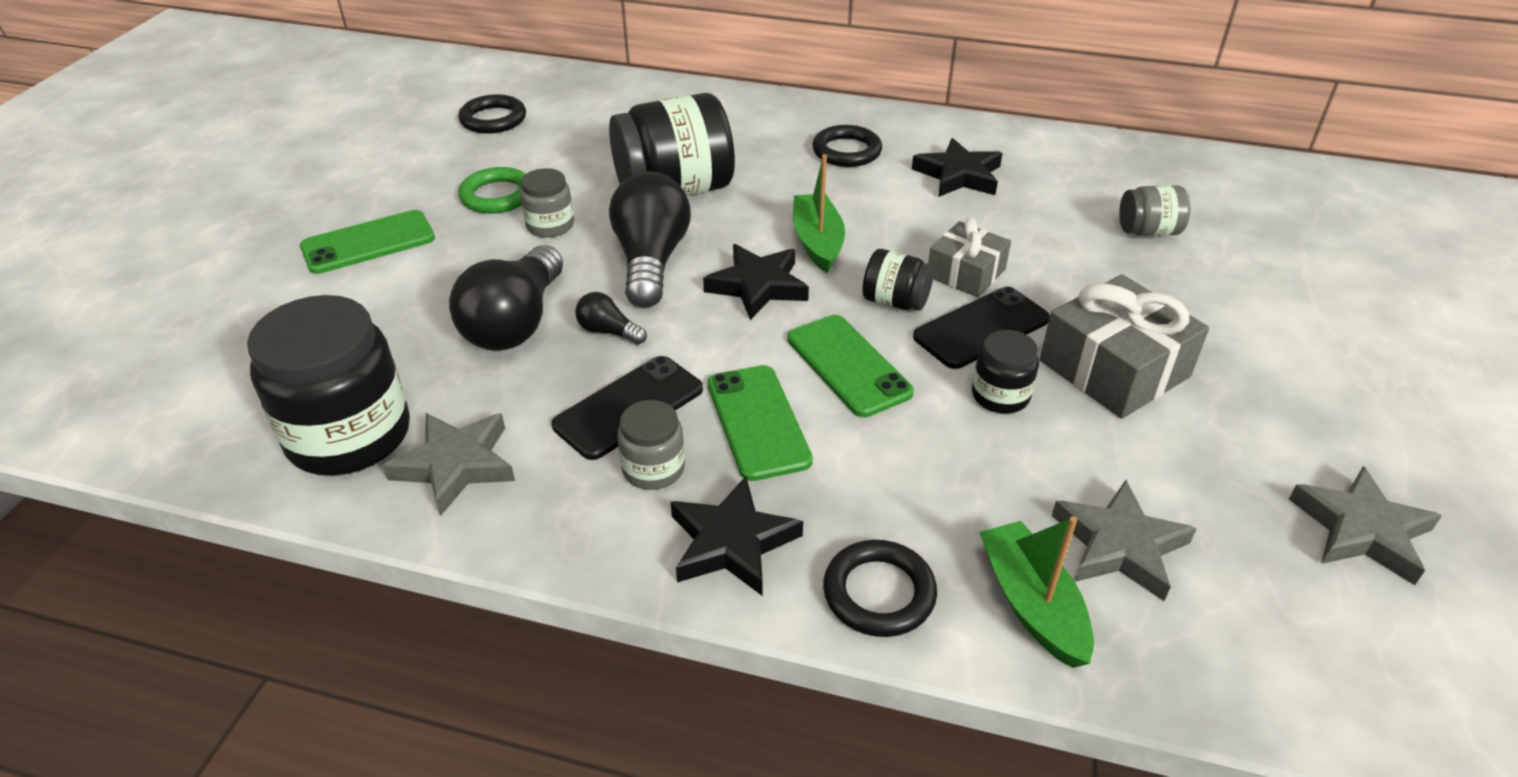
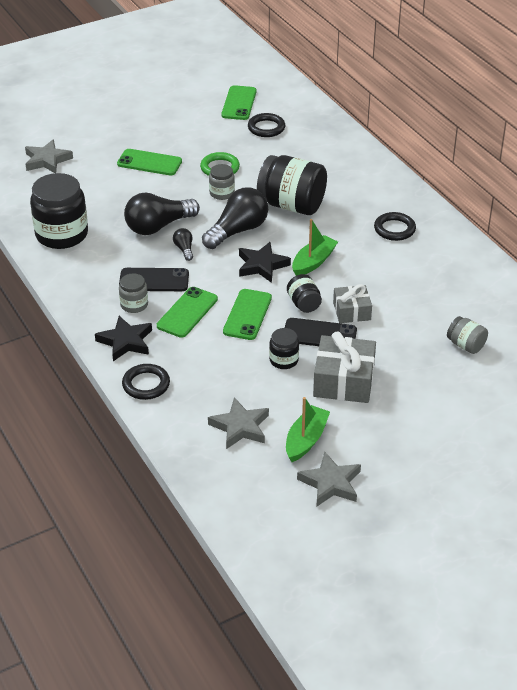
camera: 45 degrees right, 0 degrees up
grey star [382,413,515,516] -> grey star moved to [25,139,73,173]
black star [912,138,1003,197] -> none
green boat [979,516,1094,668] -> green boat moved to [286,397,330,462]
none -> green phone [221,85,256,120]

